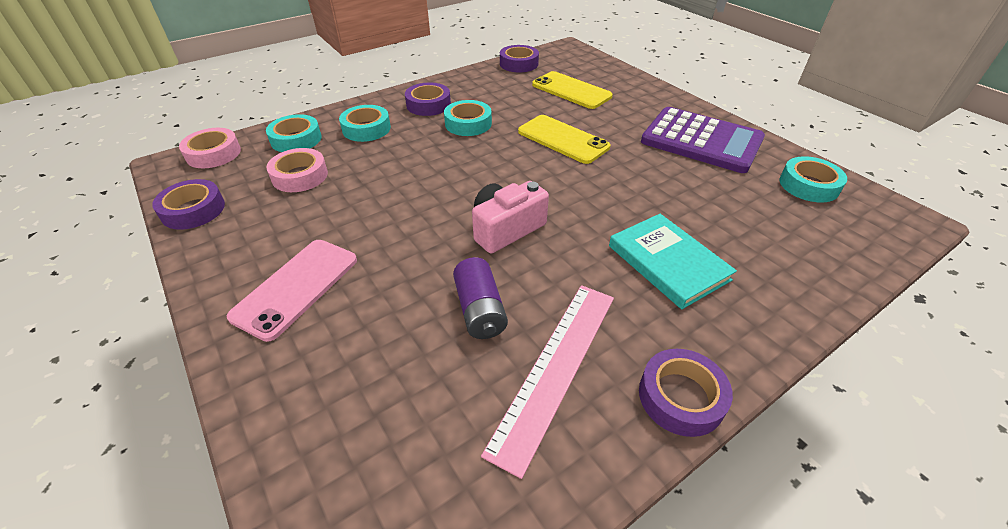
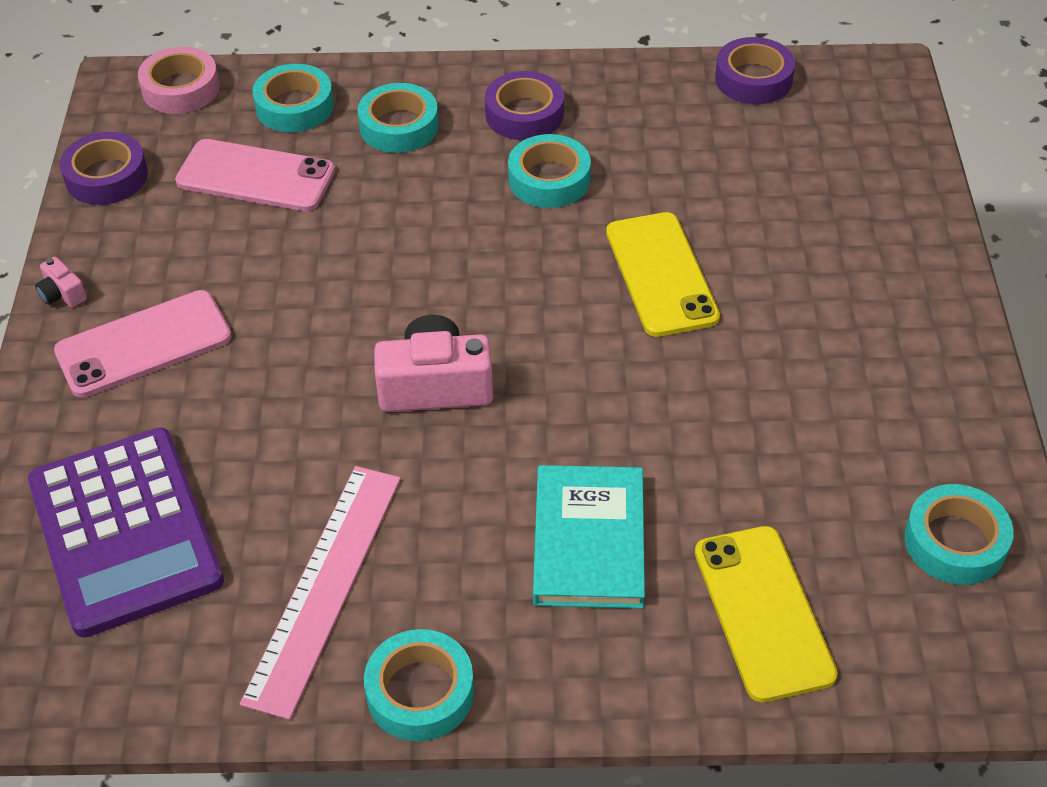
camera: 35 degrees right, 5 degrees up
pink tape [267,148,328,192] -> pink phone [175,139,335,211]
purple battery [453,257,508,339] -> none
pink ruler [481,285,614,479] -> pink ruler turned 45 degrees counterclockwise [240,466,401,720]
yellow phone [532,71,613,109] -> yellow phone moved to [695,526,838,702]
purple tape [639,349,733,437] -> turquoise tape [364,629,474,741]
purple calculator [641,107,765,173] -> purple calculator moved to [28,428,224,638]
none -> pink camera [35,257,87,308]

